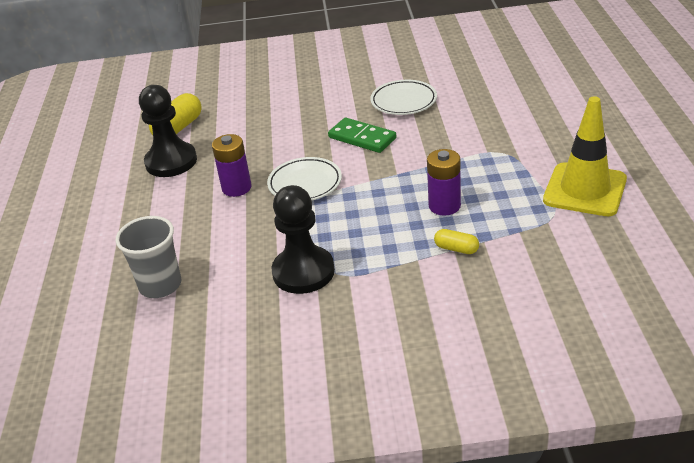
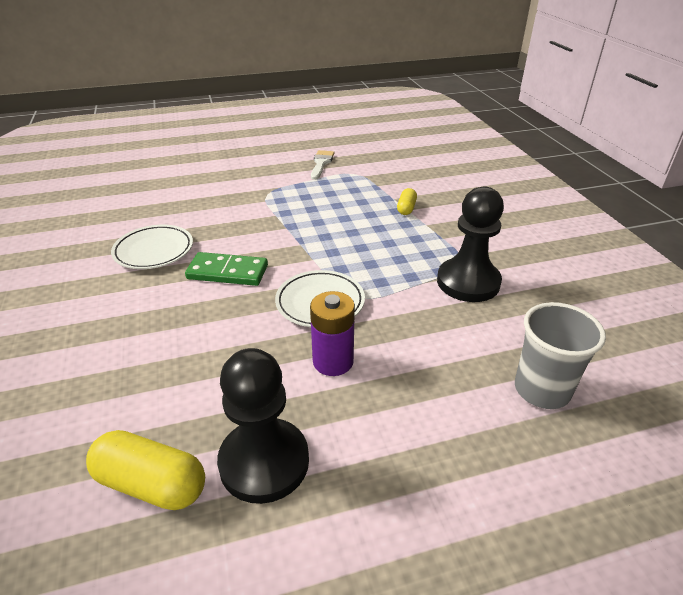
camera: 105 degrees left, 0 degrees up
green domino [328,118,397,153] -> green domino turned 75 degrees clockwise [185,252,268,286]
purple battery [427,149,461,216] -> none
yellow traffic cone [543,96,627,216] -> white brush [311,150,334,180]

